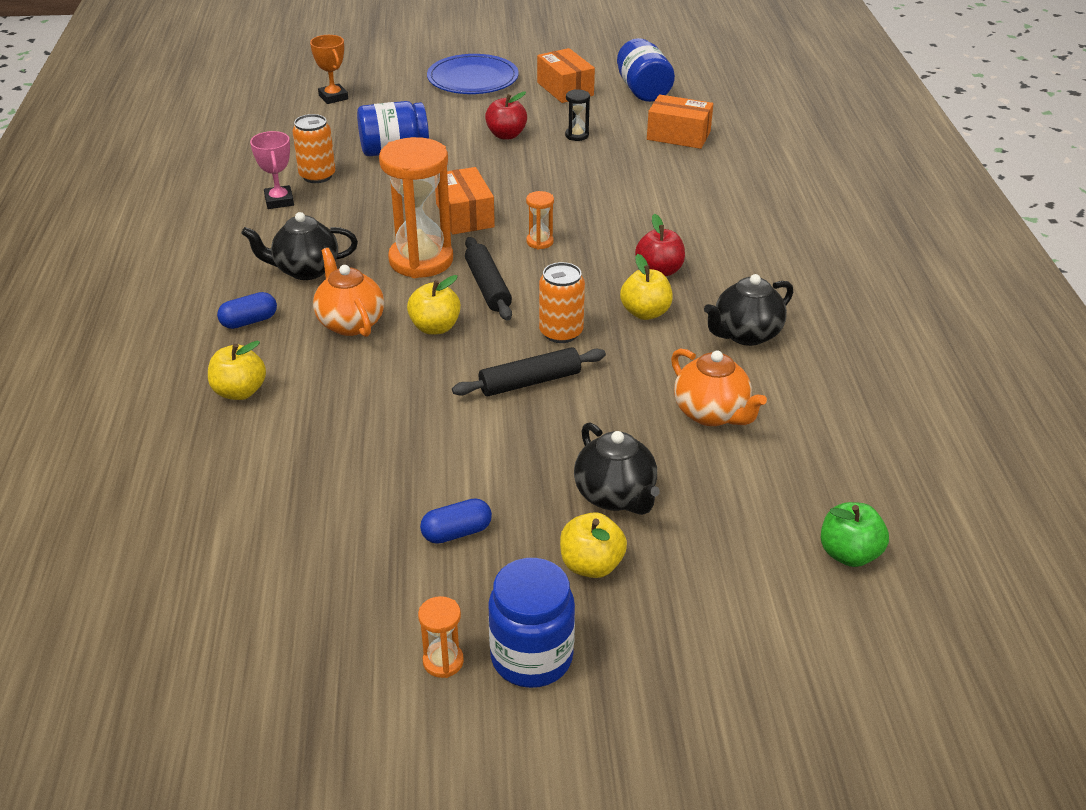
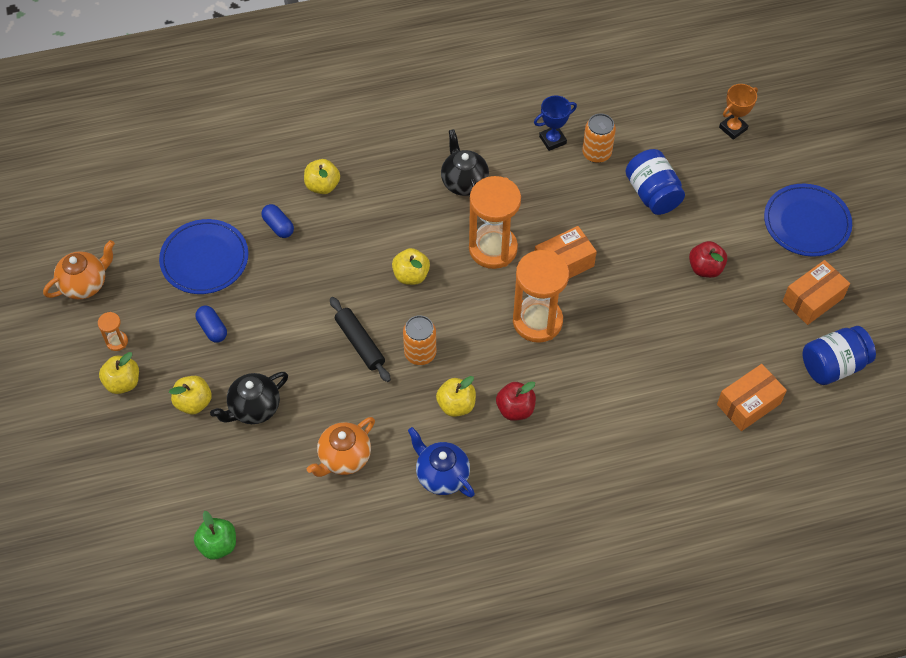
camera: 80 degrees right, 20 degrees up
blue capsule [217,292,277,329] -> blue capsule moved to [261,204,294,238]
pink trophy [250,131,294,209] -> blue trophy [534,95,577,151]
orange teapot [313,248,384,337] -> orange teapot moved to [43,240,115,299]
black rolling pin [465,237,512,321] -> none
blue jar [488,558,575,688] -> yellow apple [99,352,139,394]
orange hourglass [526,191,554,249] -> orange hourglass [513,250,569,343], size x2.31
black hourglass [565,89,590,141] -> none
orange box [647,94,713,149] -> orange box turned 45 degrees clockwise [717,364,787,431]
black teapot [704,274,793,346] -> blue teapot [408,427,475,497]
none -> blue plate [159,219,248,294]

